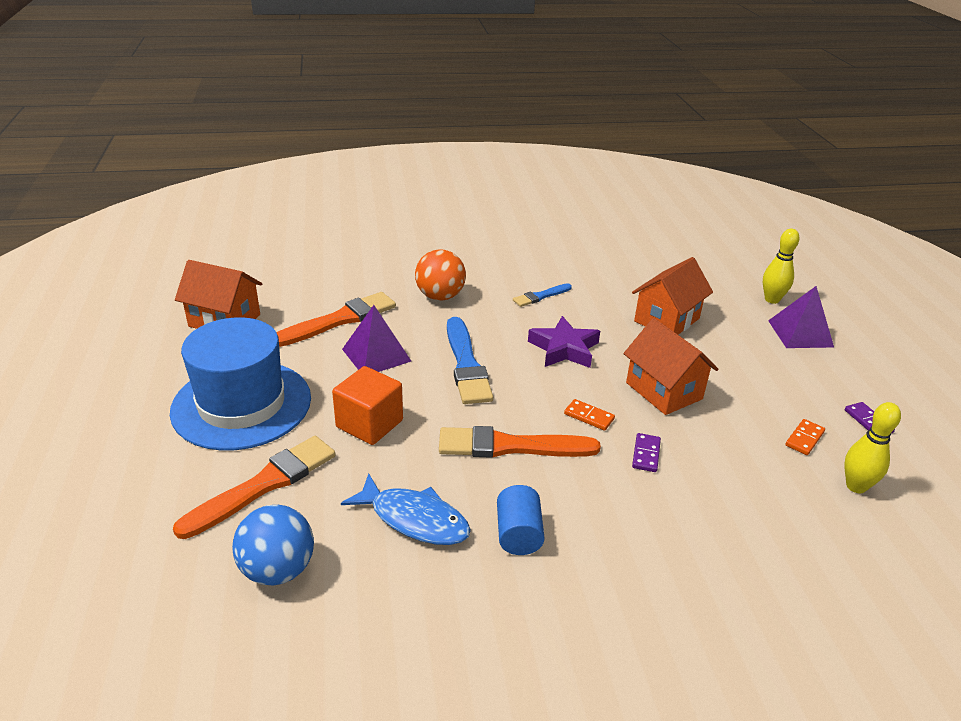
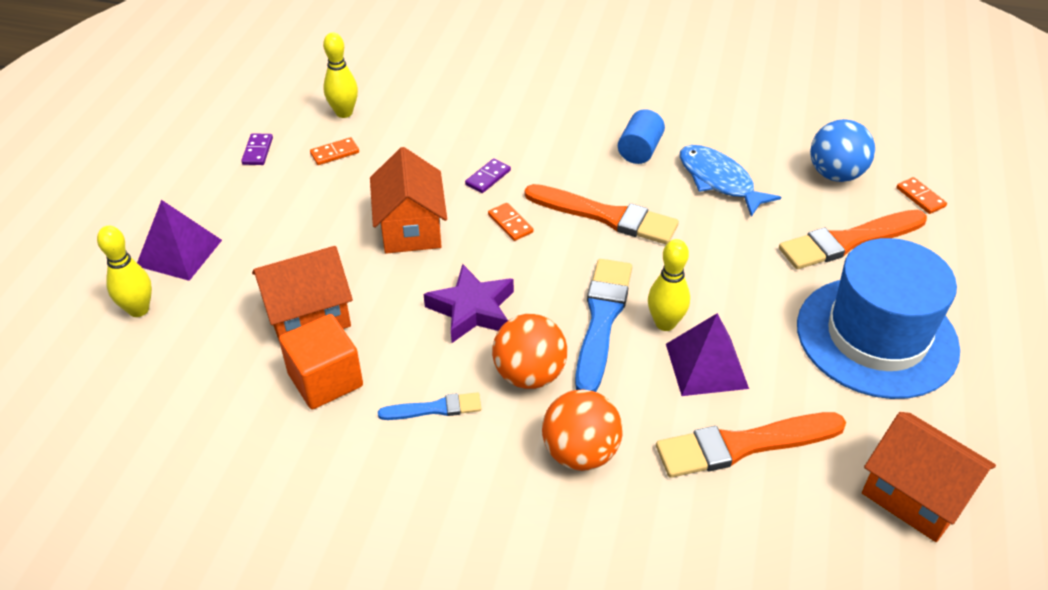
camera: 155 degrees left, 10 degrees up
orange cube [332,366,403,445] -> orange cube moved to [279,314,363,409]
none -> orange ball [492,314,567,389]
none -> yellow bowling pin [648,239,690,331]
none -> orange domino [896,177,947,214]

